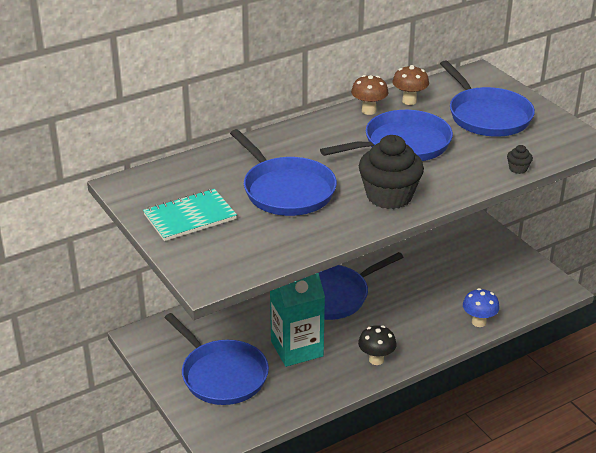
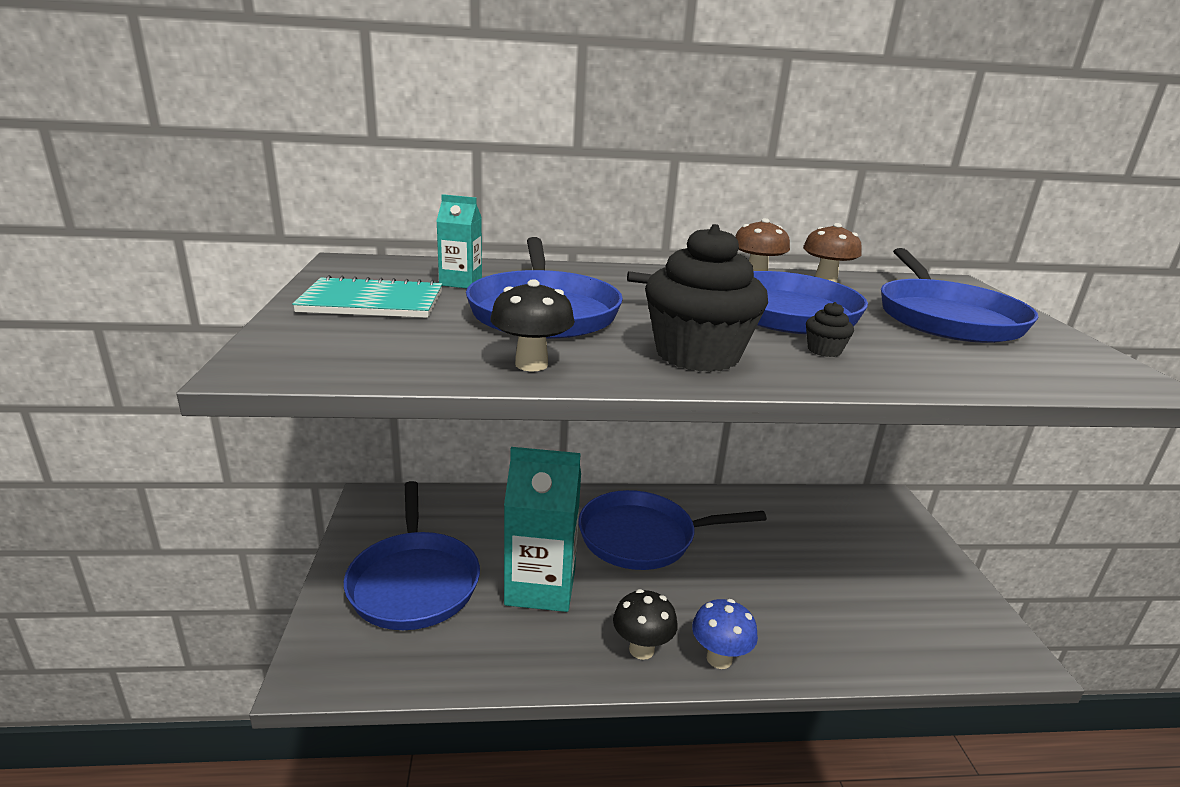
camera: 25 degrees right, 10 degrees down
blue mushroom [463,288,500,327] -> blue mushroom moved to [692,599,758,669]
black cupcake [507,145,533,174] -> black cupcake moved to [806,302,854,357]
none -> turquoise carton [437,194,482,289]
none -> black mushroom [490,279,575,371]

